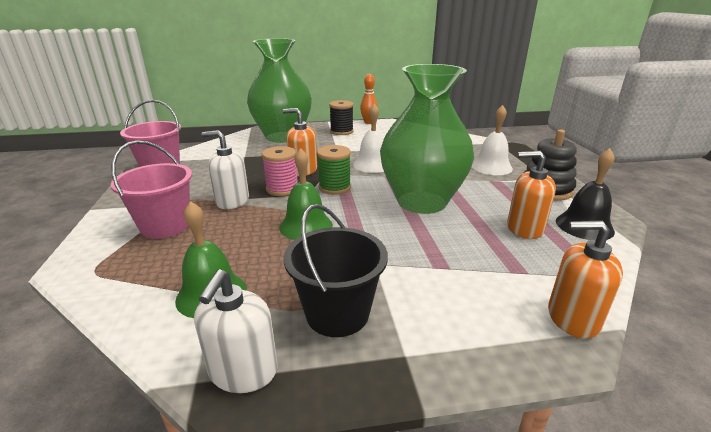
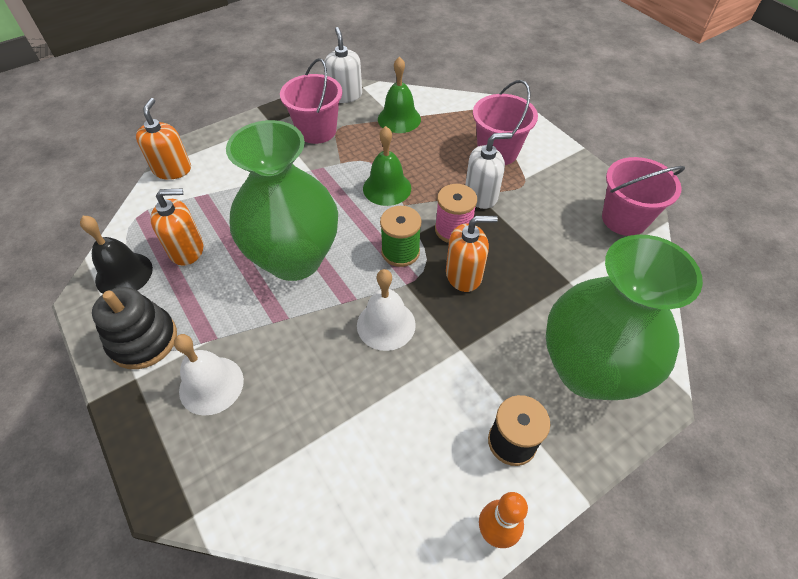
camera: 155 degrees right, 25 degrees up
black bucket [284,204,388,337] -> pink bucket [280,58,342,144]
orange soap dispenser [548,220,623,338] -> orange soap dispenser turned 75 degrees counterclockwise [136,98,191,180]

